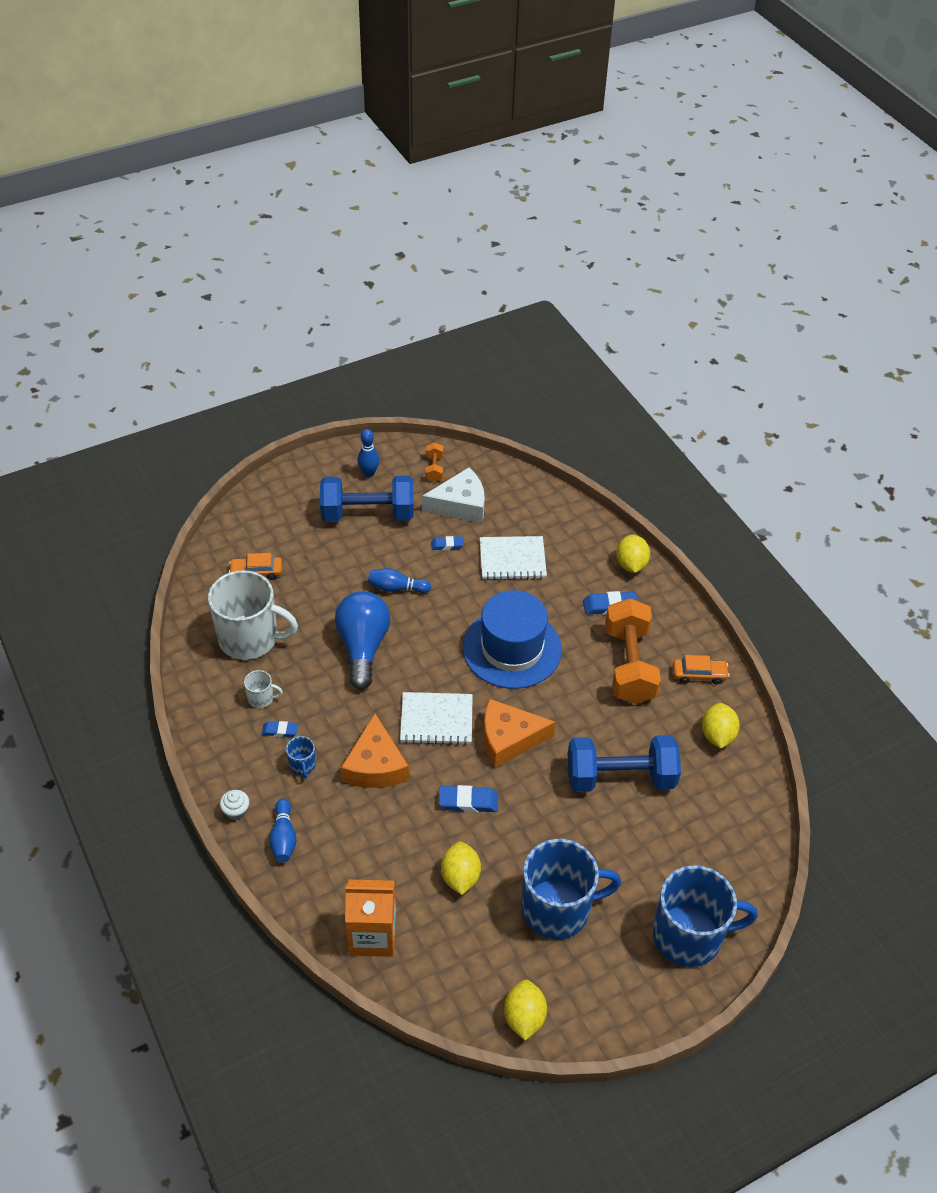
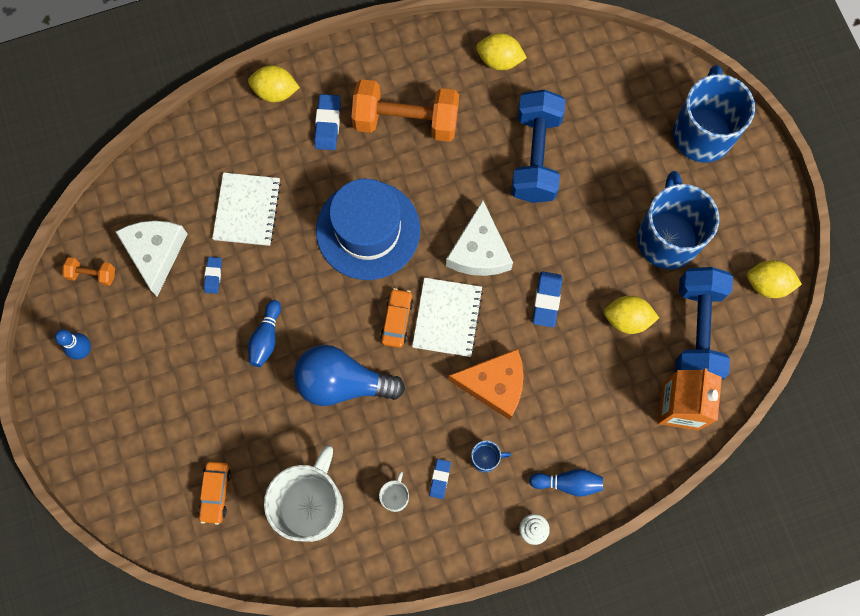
camera: 80 degrees left, 25 degrees up
blue dumbbell [320,476,414,522] -> blue dumbbell moved to [675,267,733,380]
orange cheese [484,699,556,768] -> white cheese [446,200,513,276]
orange car [673,655,730,685] -> orange car moved to [380,288,413,348]

